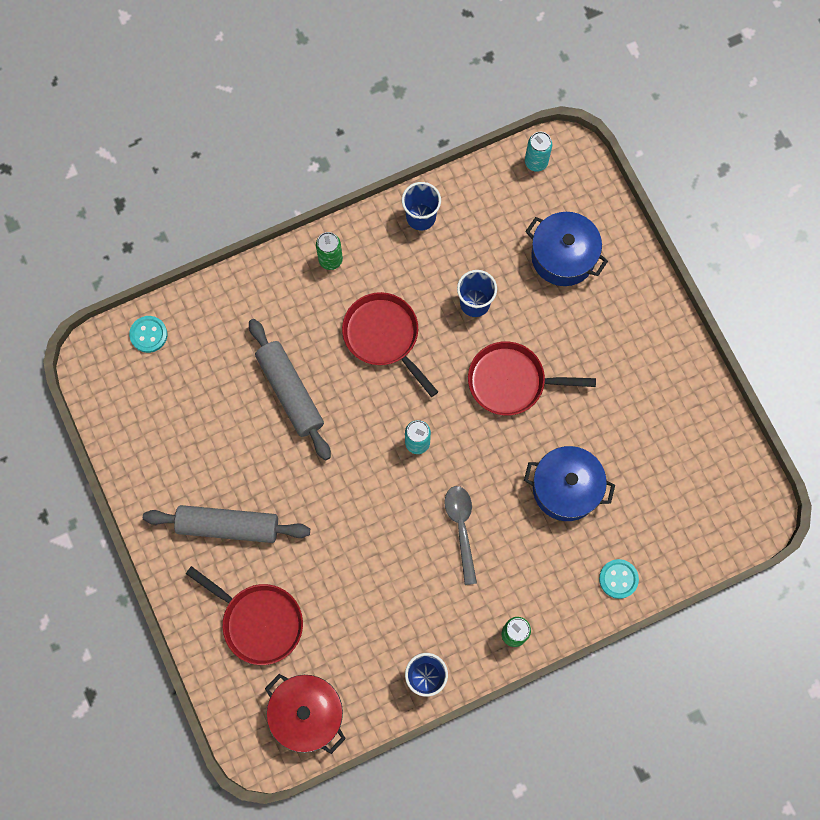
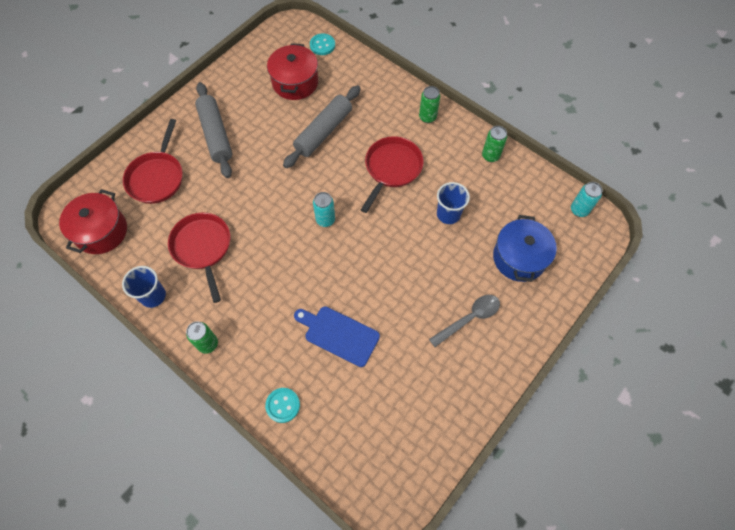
camera: 65 degrees right, 10 degrees down
blue cup [402,182,441,230] -> green can [482,126,507,162]
grey spoon [445,486,477,585] -> grey spoon moved to [429,295,500,347]
red pan [468,341,596,416] -> red pan moved to [168,212,230,303]
blue pot [524,446,615,521] -> blue cutting board [294,306,380,367]
none -> red pot [267,43,318,100]

